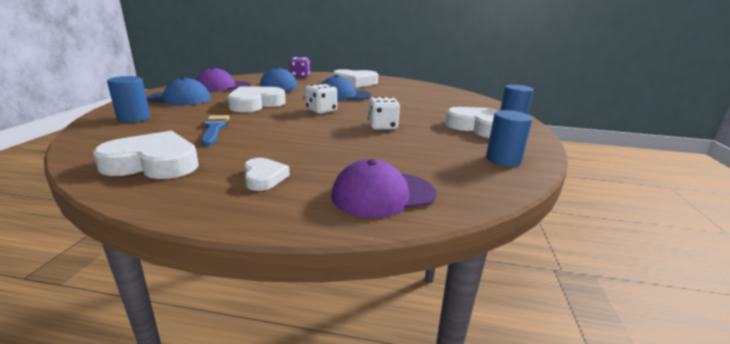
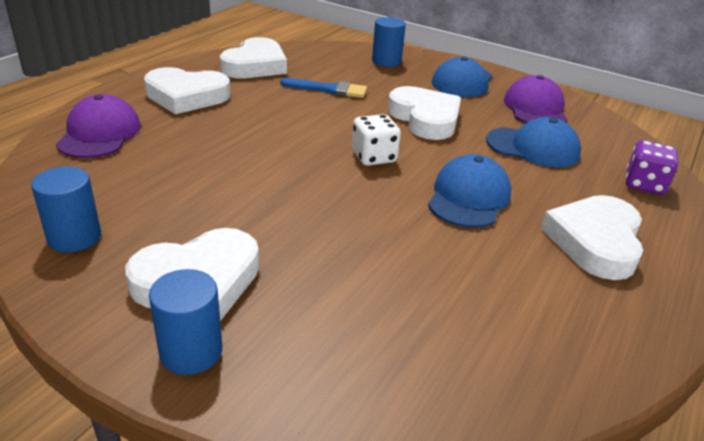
camera: 110 degrees right, 10 degrees up
white heart [244,158,290,191] -> white heart [144,67,230,114], size x1.85
white dice [368,97,400,130] -> none

